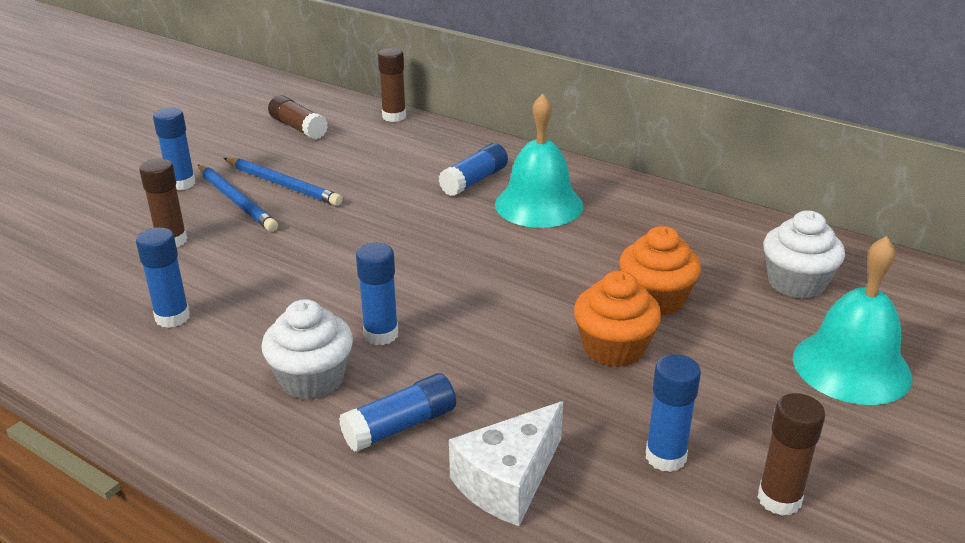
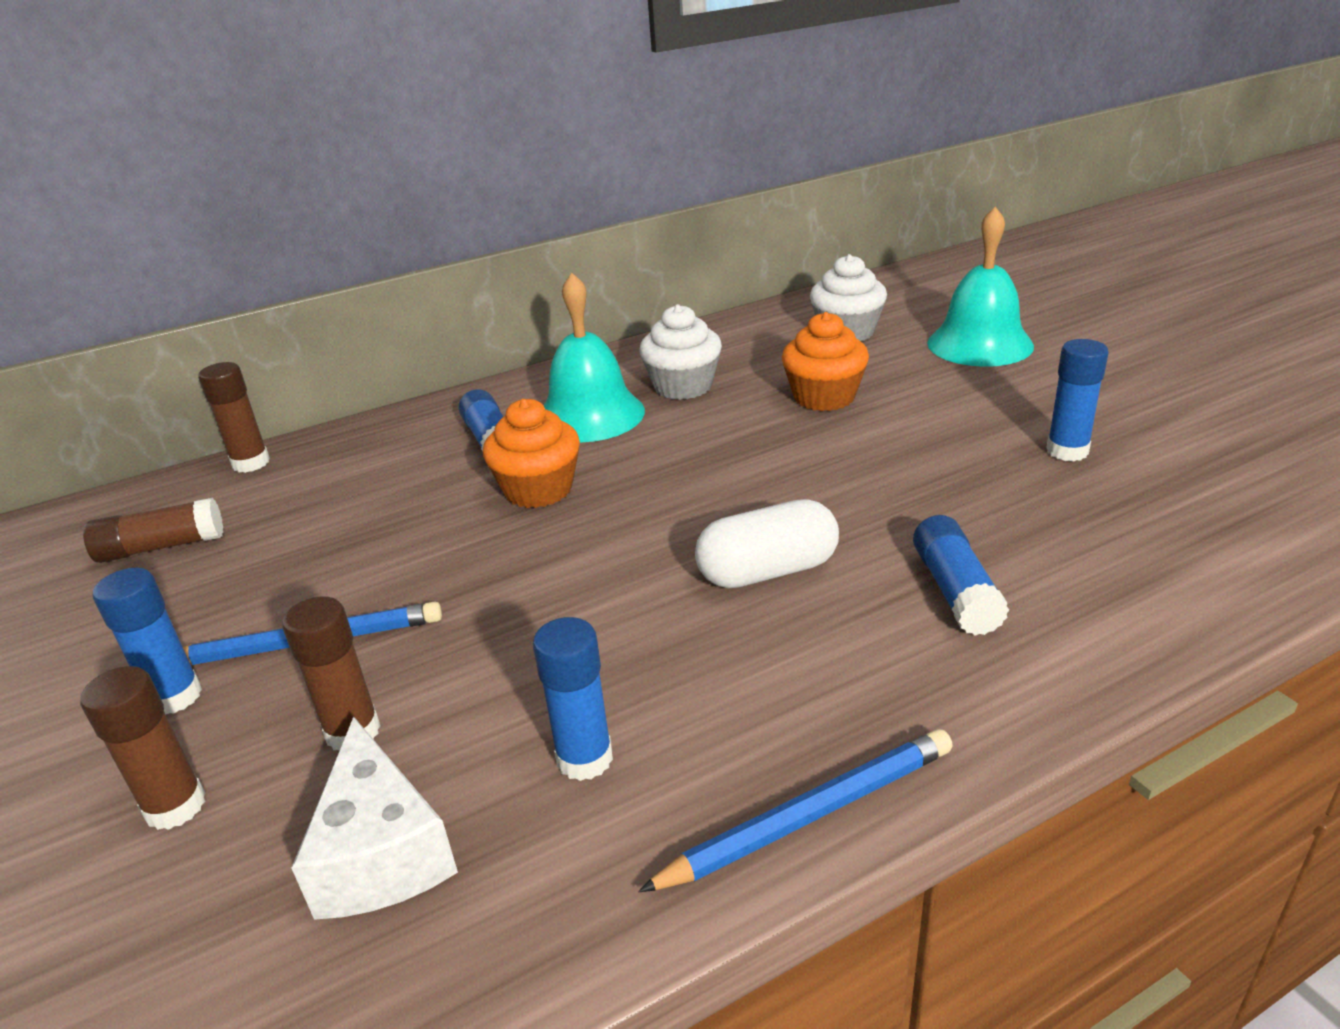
camera: 60 degrees left, 0 degrees up
blue pencil [224,157,343,206] -> blue pencil moved to [638,729,953,892]
white cupcake [261,299,353,400] -> white cupcake moved to [639,304,722,400]
blue glue stick [356,243,398,345] -> white capsule [695,499,839,588]
white cheese [449,401,563,526] -> white cheese moved to [292,717,458,920]
orange cupcake [574,271,661,367] -> orange cupcake moved to [483,399,580,508]
brown glue stick [757,393,825,516] -> brown glue stick moved to [80,666,206,830]

